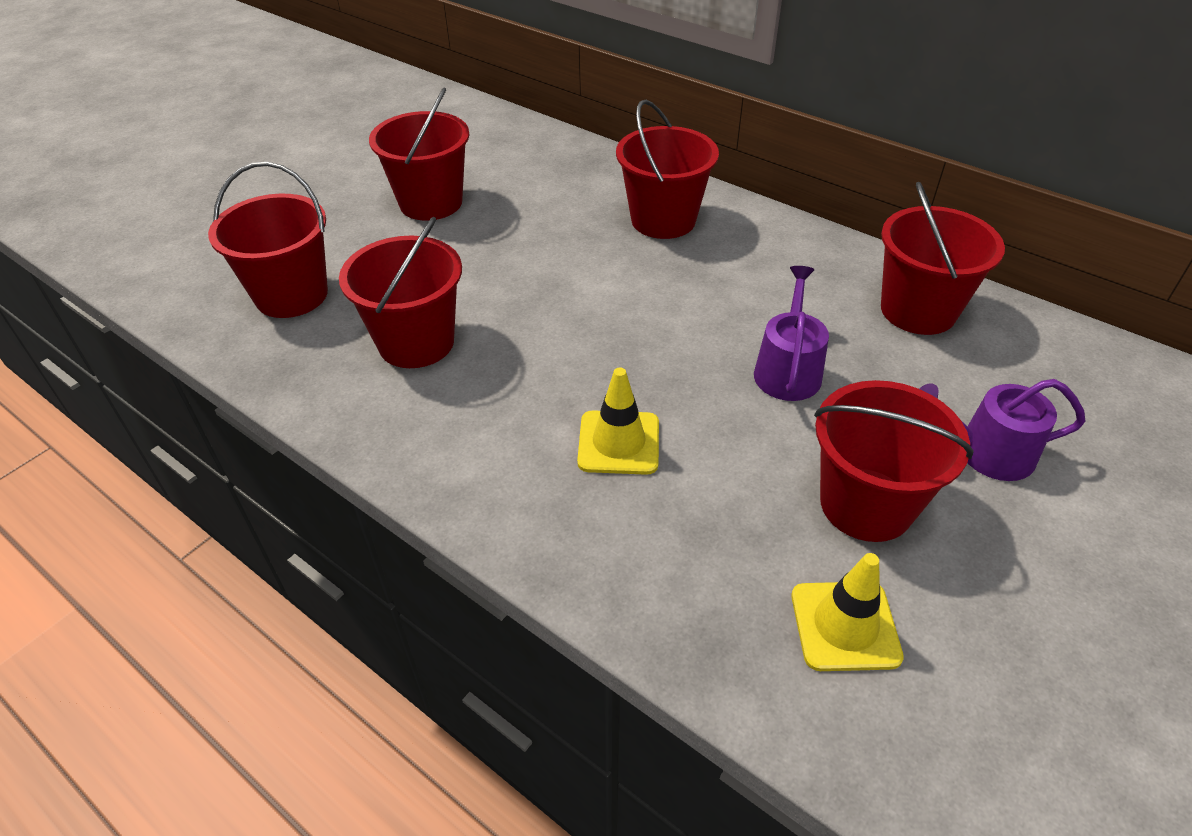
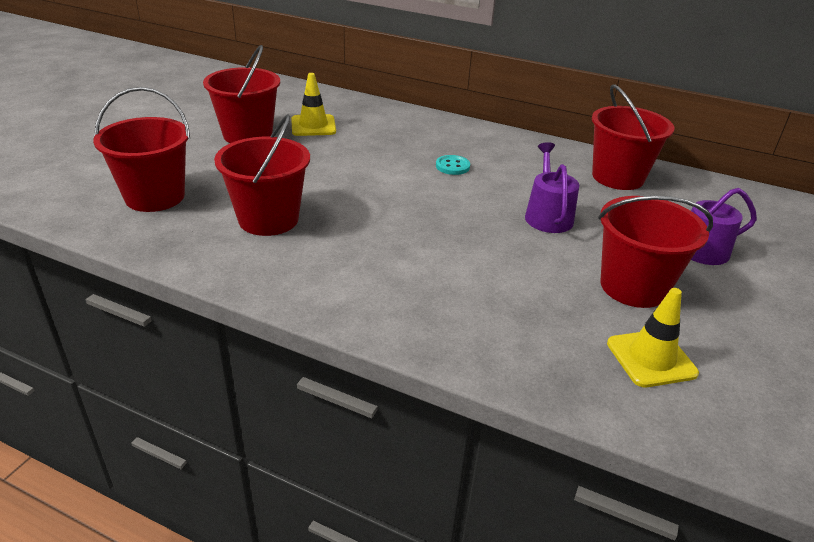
camera: 15 degrees left, 10 degrees down
yellow traffic cone [577,367,659,475] -> yellow traffic cone moved to [291,73,336,136]
red bucket [616,100,719,239] -> none
none -> turquoise button [436,155,470,175]

